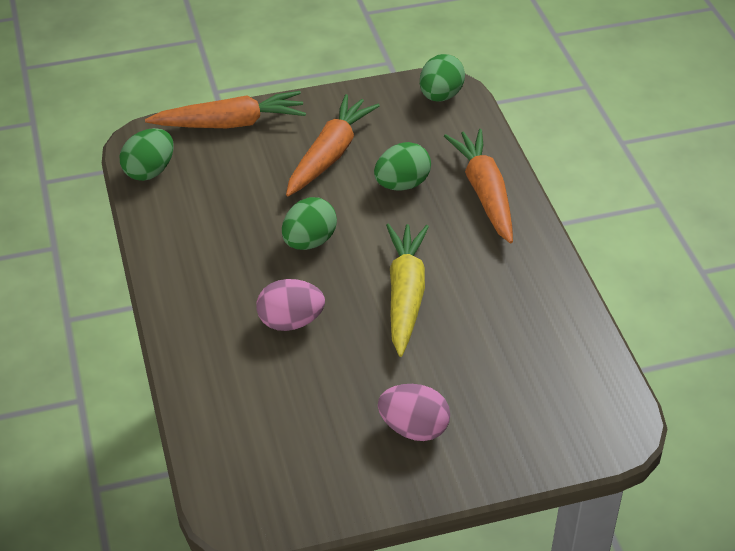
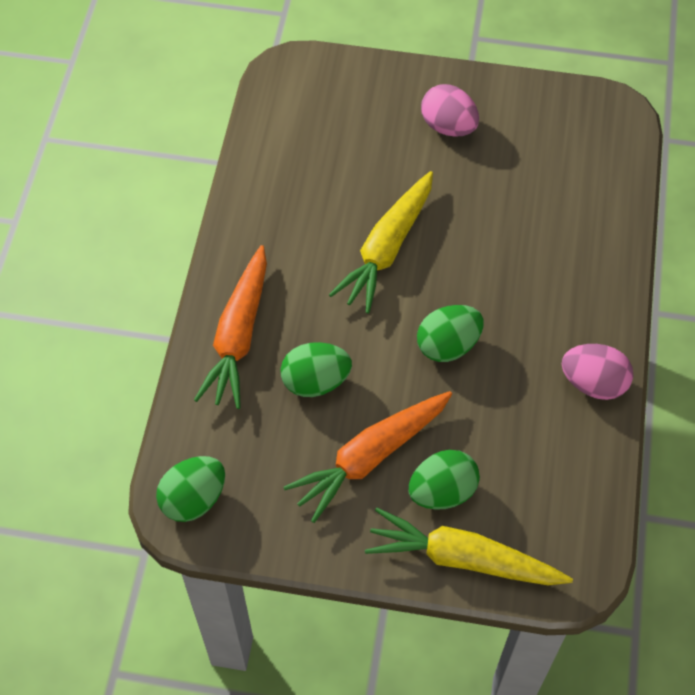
camera: 155 degrees left, 15 degrees up
green egg [120,128,174,181] -> green egg moved to [409,450,480,510]
orange carrot [145,91,306,128] -> yellow carrot [365,508,573,585]
pink egg [256,279,325,331] -> pink egg moved to [562,344,633,400]

